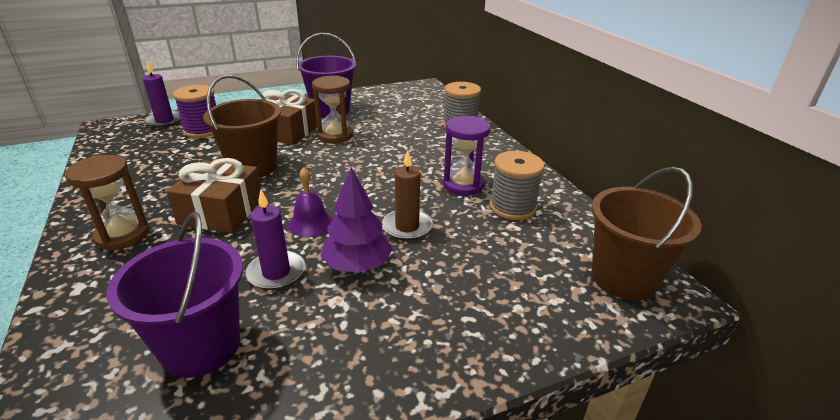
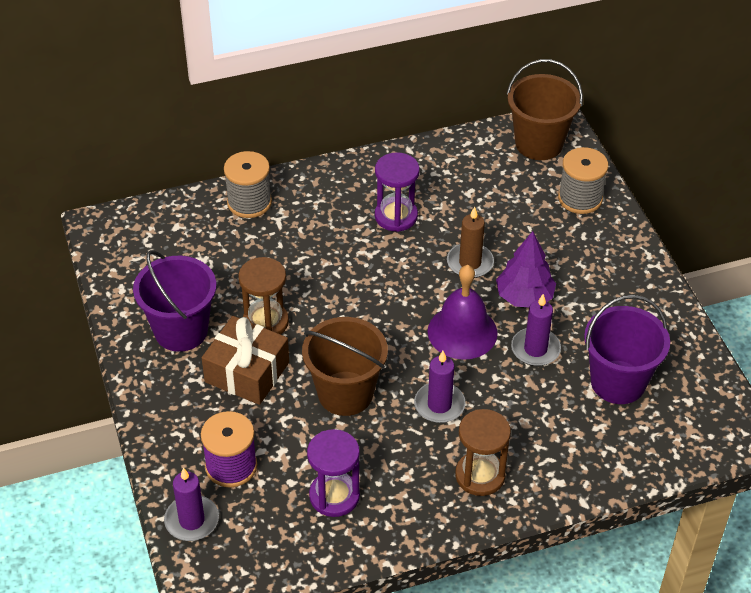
camera: 85 degrees left, 15 degrees up
brown gift [166,158,261,233] -> purple candle [414,351,466,423]
purple bell [288,167,333,237] -> purple bell [428,265,498,360], size x1.59
grey spool [490,151,544,220] -> grey spool moved to [558,147,608,214]
none -> purple hourglass [307,429,360,517]

